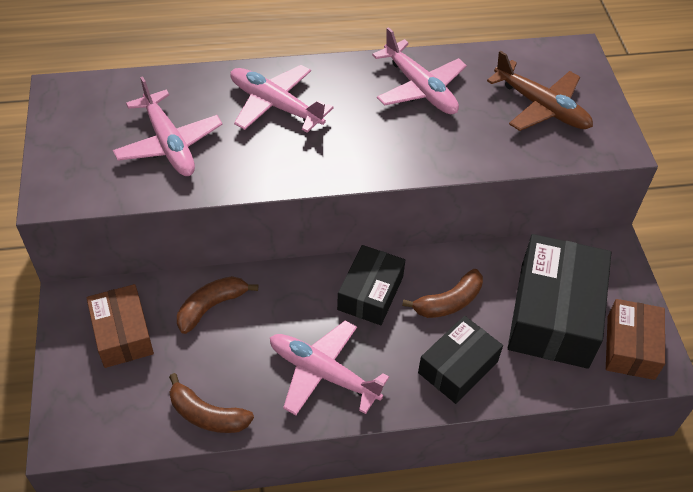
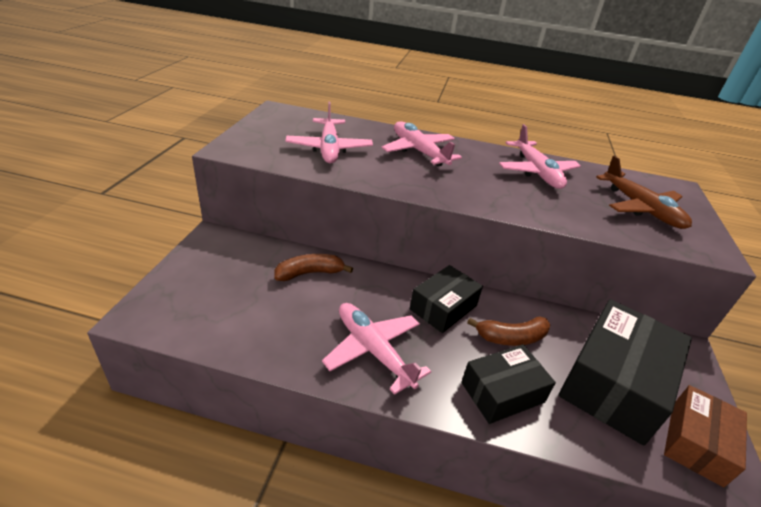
camera: 20 degrees right, 15 degrees down
brown box [86,284,154,368] -> none
brown banana [169,373,254,433] -> none

